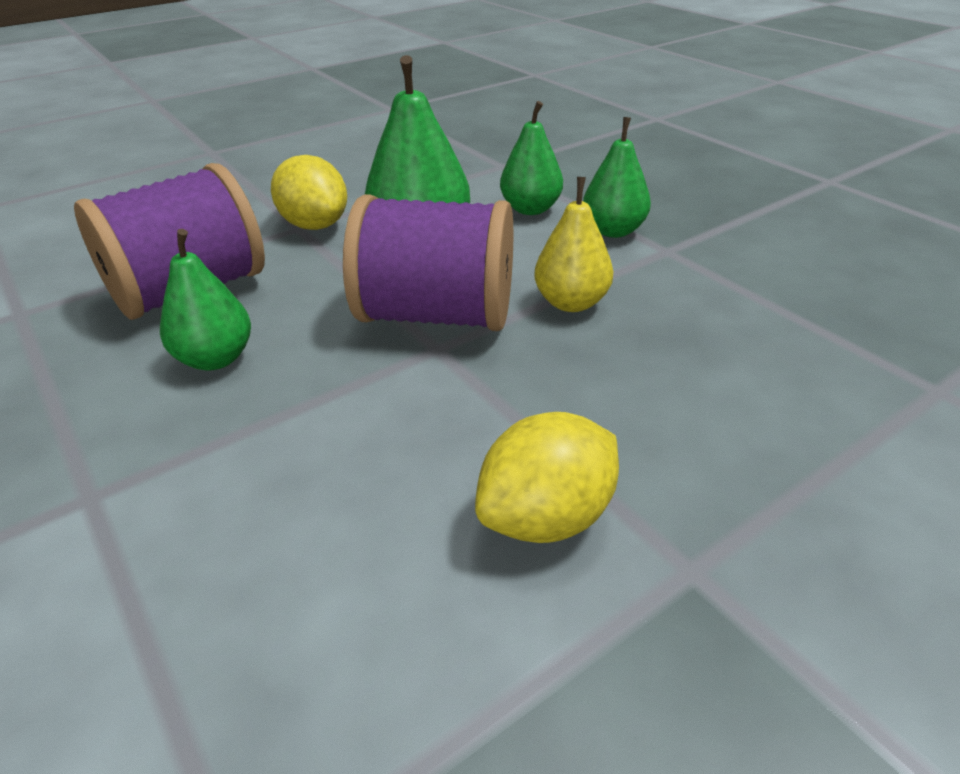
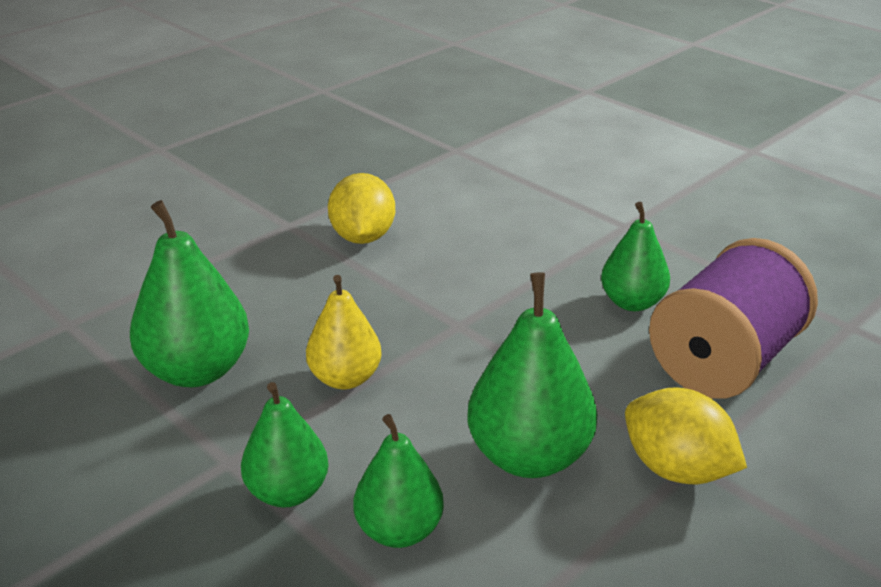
camera: 170 degrees right, 5 degrees down
purple spool [343,194,513,331] -> none
yellow lemon [475,412,619,543] -> yellow lemon turned 45 degrees counterclockwise [328,173,395,244]
none -> green pear [130,200,249,387]

